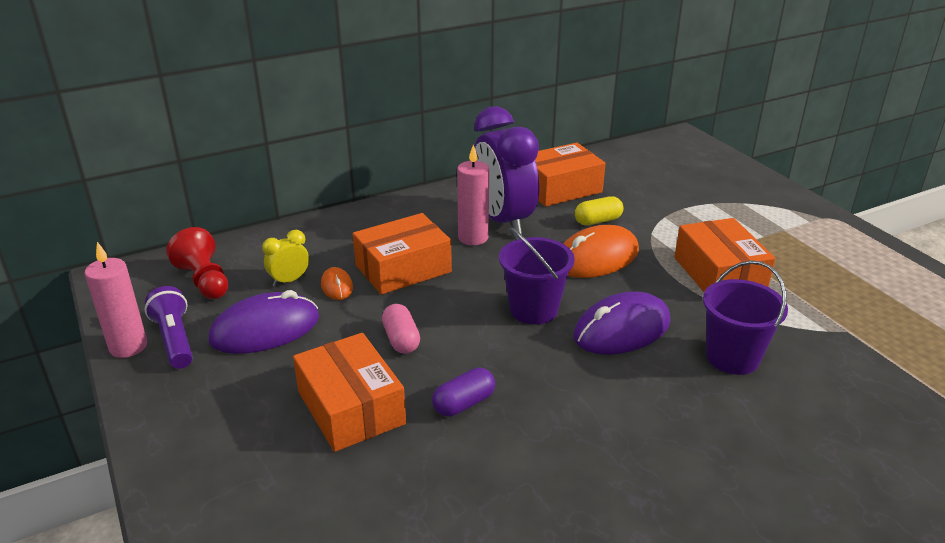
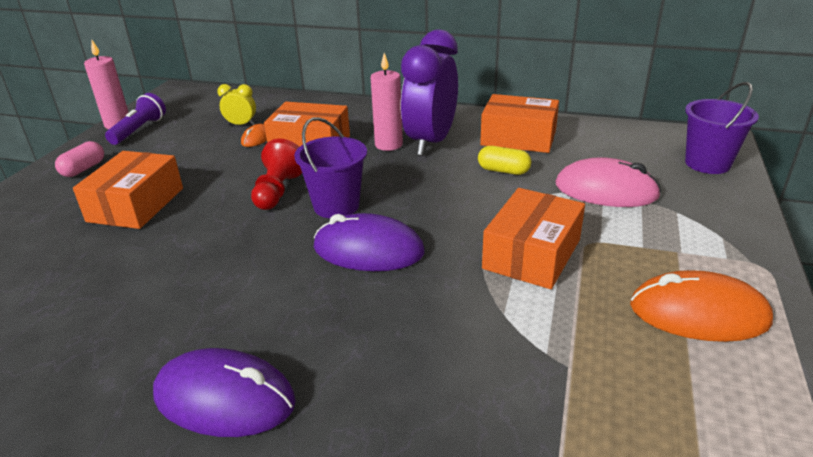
camera: 45 degrees right, 0 degrees up
red pawn [166,227,229,299] -> red pawn moved to [251,139,302,210]
purple mouse [209,290,319,354] -> purple mouse moved to [153,348,296,437]
pink capsule [382,304,420,354] -> pink capsule moved to [55,141,104,177]
purple capsule [432,368,495,416] -> none
orange mouse [563,225,639,278] -> orange mouse moved to [630,270,773,342]
purple bucket [703,260,788,375] -> purple bucket moved to [685,82,759,174]
none -> pink mouse [555,157,661,207]

